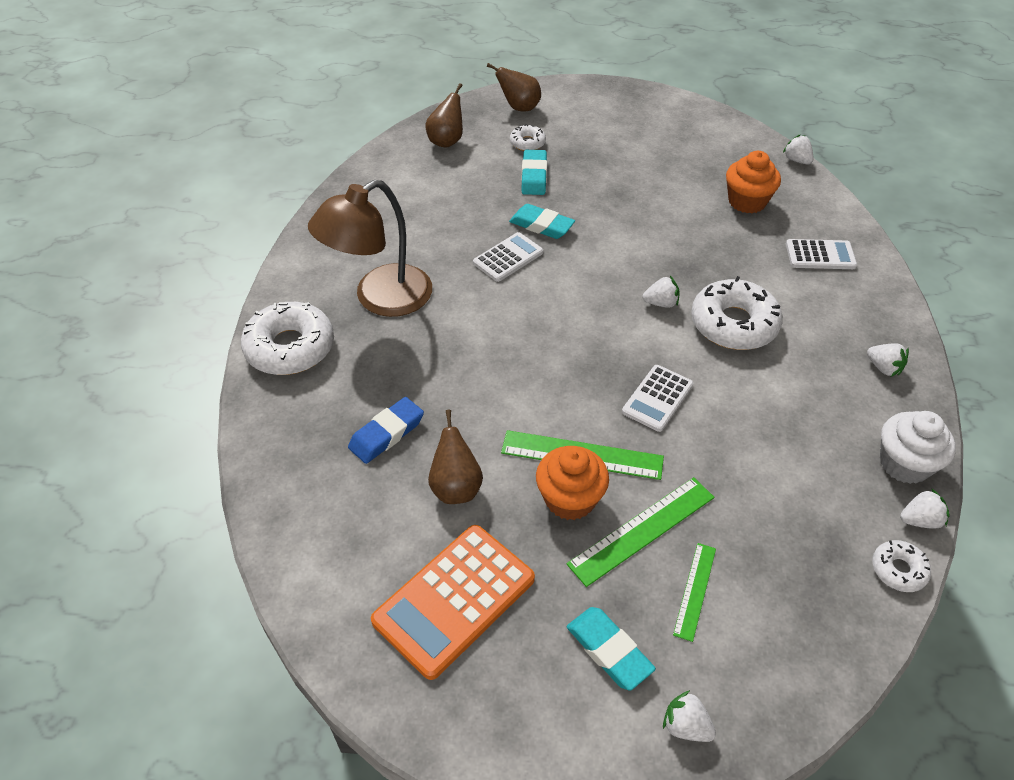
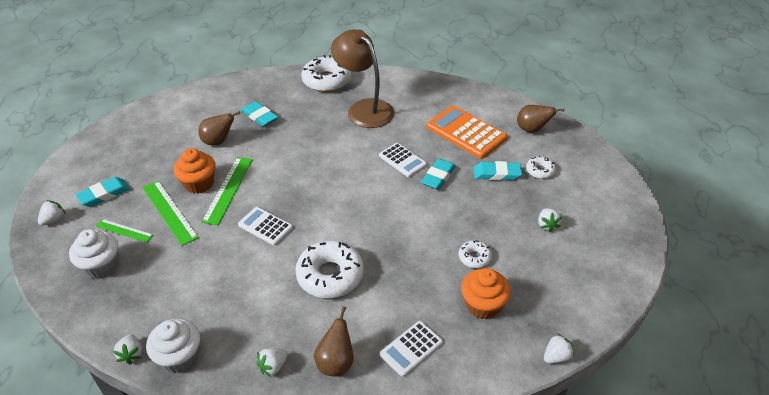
camera: 90 degrees right, 5 degrees down
blue eraser [348,397,424,464] -> turquoise eraser [241,101,278,127]
orange calculator [371,525,535,680] -> orange calculator moved to [427,106,507,159]
brown pear [487,63,541,111] -> brown pear moved to [314,306,354,377]
white strawberry [642,276,680,308] -> white strawberry moved to [538,208,562,232]
white calculator [786,239,857,269] -> white calculator turned 45 degrees clockwise [380,321,443,377]
white donut [872,540,931,592] -> white donut moved to [459,240,492,268]
none -> white cupcake [69,229,118,279]

